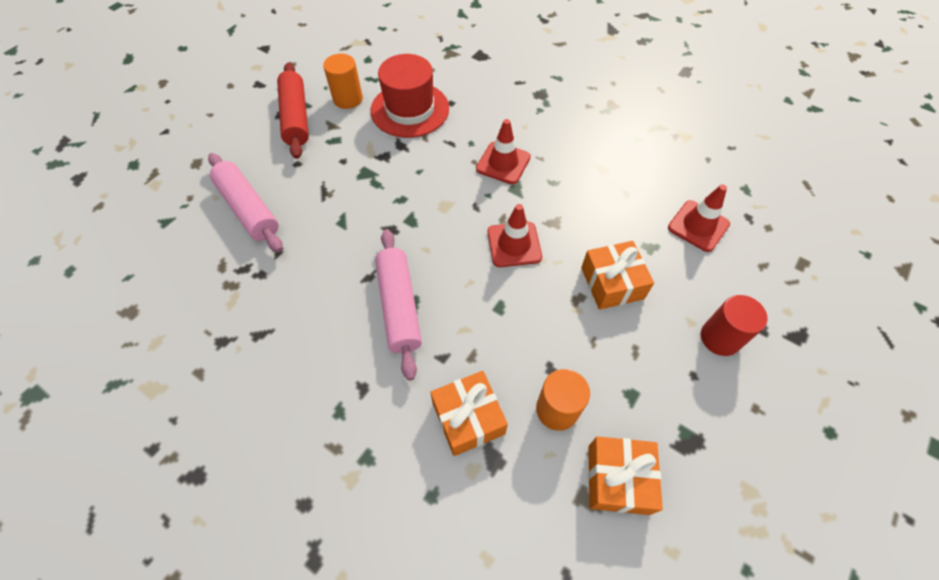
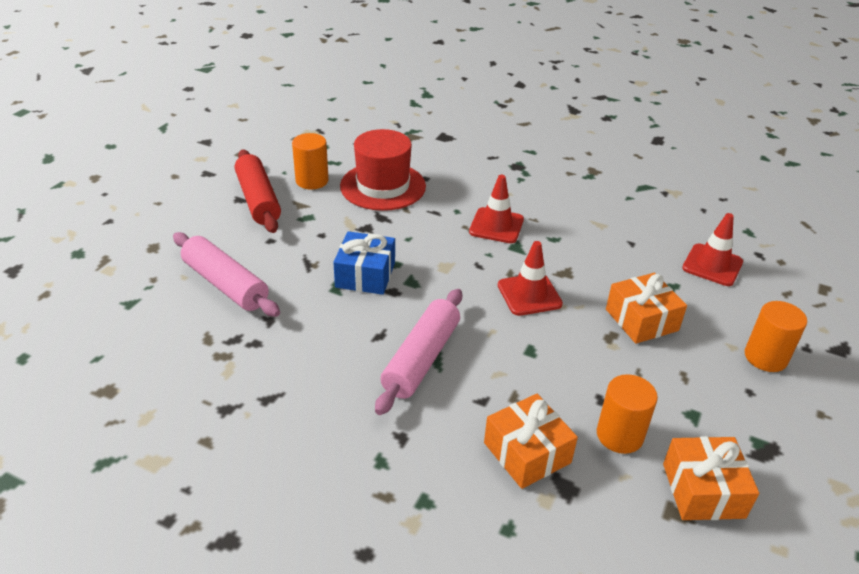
camera: 10 degrees left, 20 degrees down
pink rolling pin [375,229,422,381] -> pink rolling pin turned 45 degrees clockwise [375,289,462,415]
red cylinder [701,295,768,356] -> orange cylinder [745,301,807,372]
none -> blue gift [333,231,395,295]

